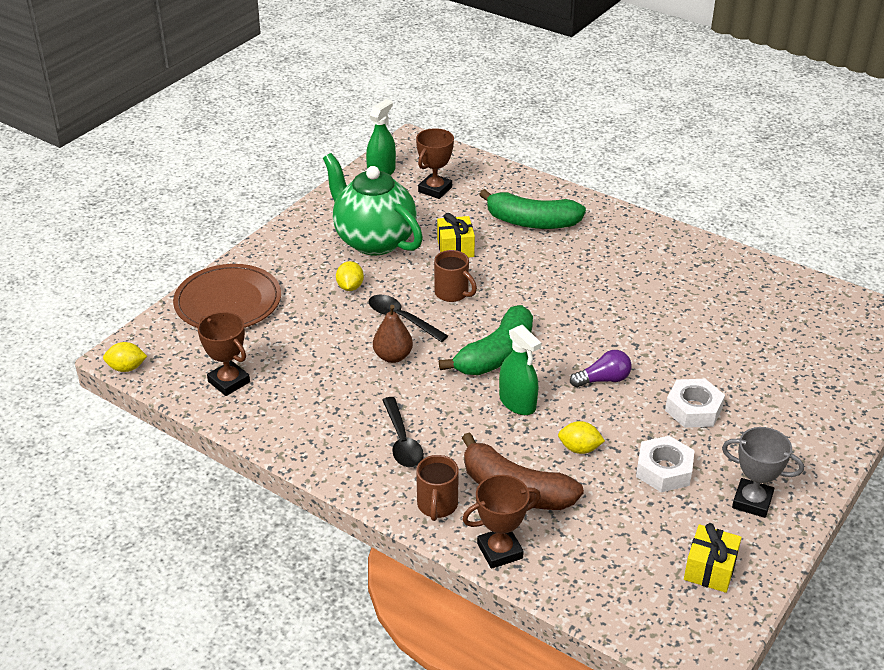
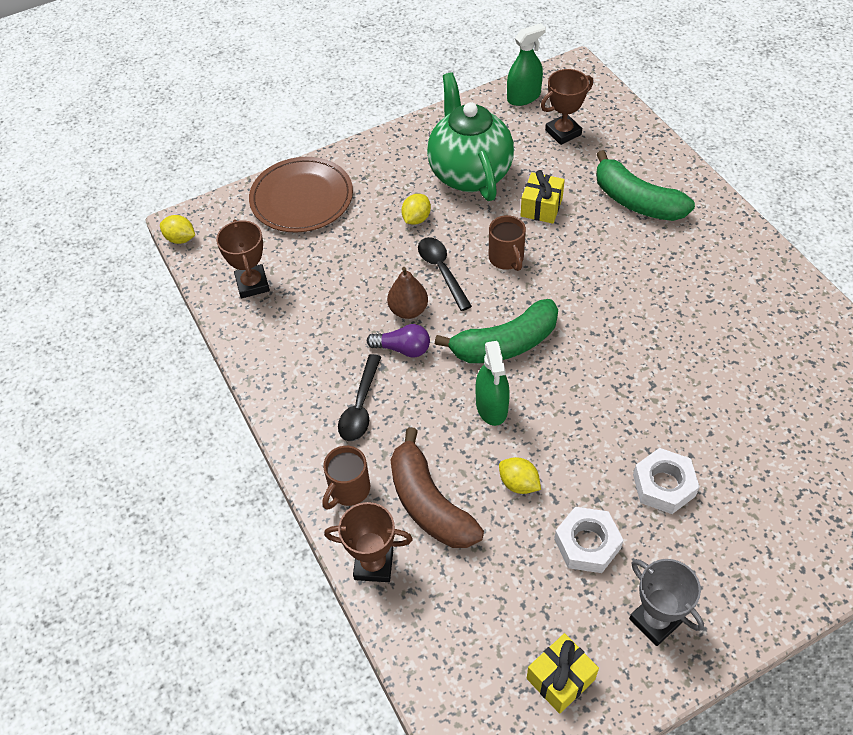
camera: 30 degrees right, 15 degrees up
purple light bulb [570,350,631,387] -> purple light bulb moved to [367,324,430,358]

